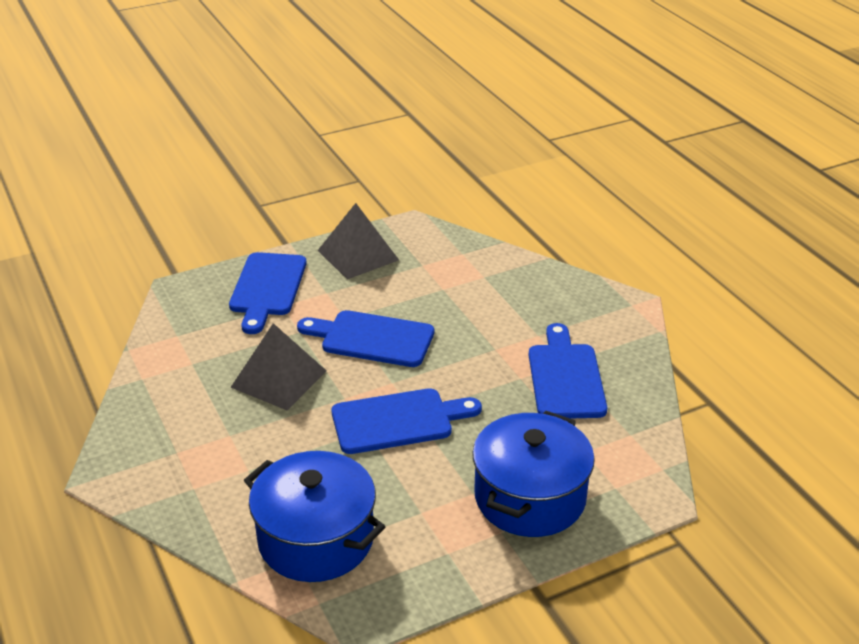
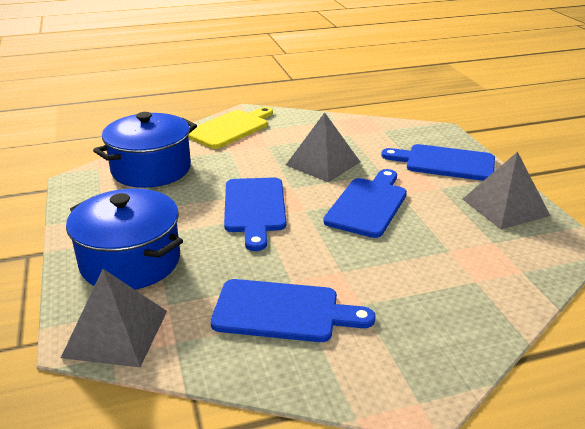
camera: 100 degrees right, 5 degrees down
none -> grey pyramid [61,269,167,367]
none -> yellow cutting board [188,107,273,149]

